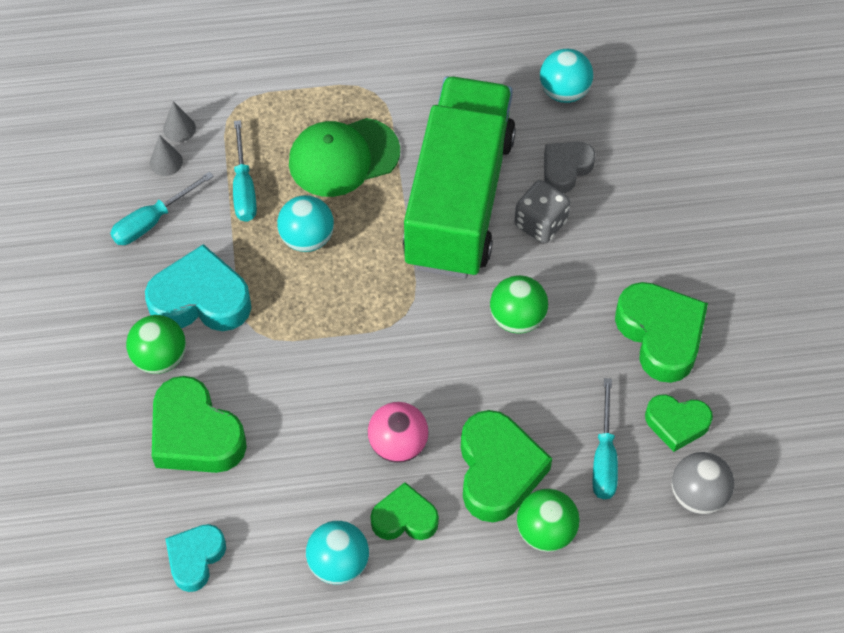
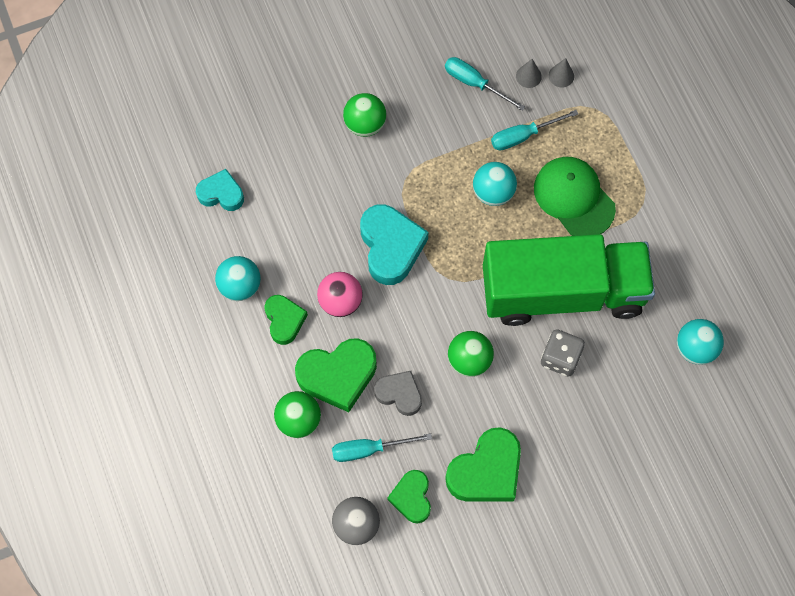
camera: 75 degrees right, 10 degrees up
turquoise heart [145,244,251,331] -> turquoise heart moved to [360,204,429,285]
green heart [152,376,247,473] -> none
grey heart [544,142,596,193] -> grey heart moved to [374,371,422,416]

